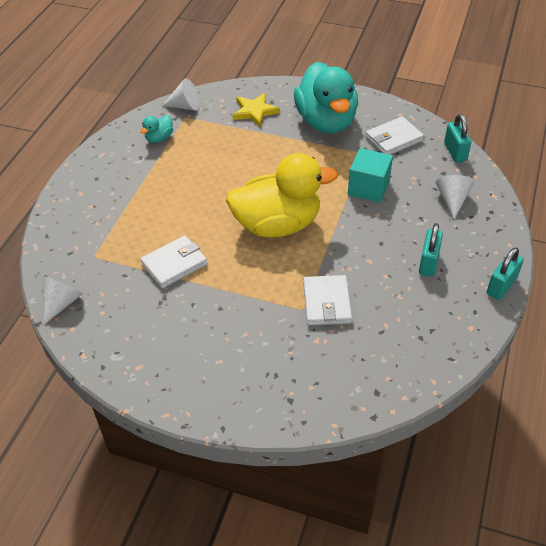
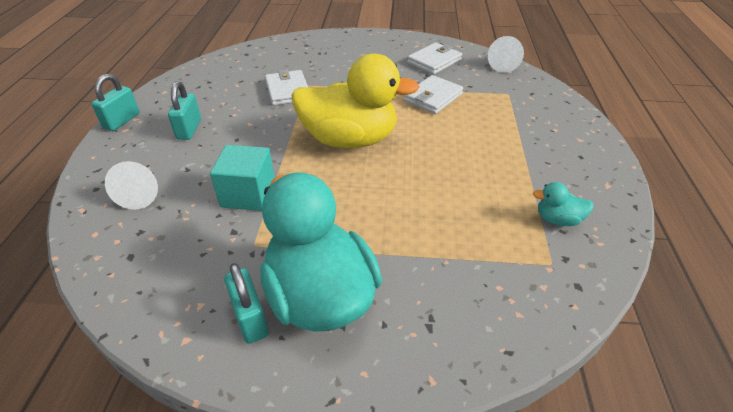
camera: 165 degrees right, 5 degrees down
turquoise duck [140,115,173,143] -> turquoise duck turned 105 degrees counterclockwise [533,182,594,226]
white cone [162,78,200,111] -> none
yellow duck [226,153,338,238] -> yellow duck turned 150 degrees counterclockwise [292,54,419,148]
yellow star [232,93,280,127] -> none
white wallet [365,117,424,155] -> white wallet moved to [407,42,462,75]
turquoise padlock [444,114,471,163] -> turquoise padlock moved to [224,263,269,344]

